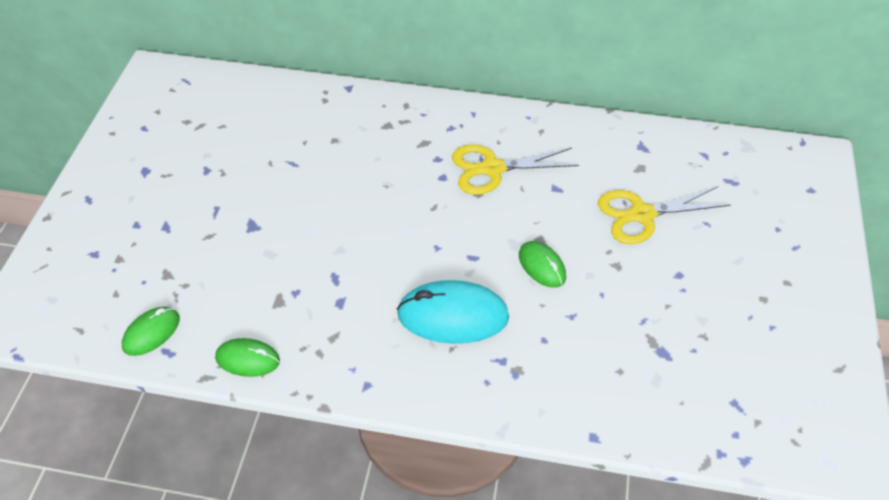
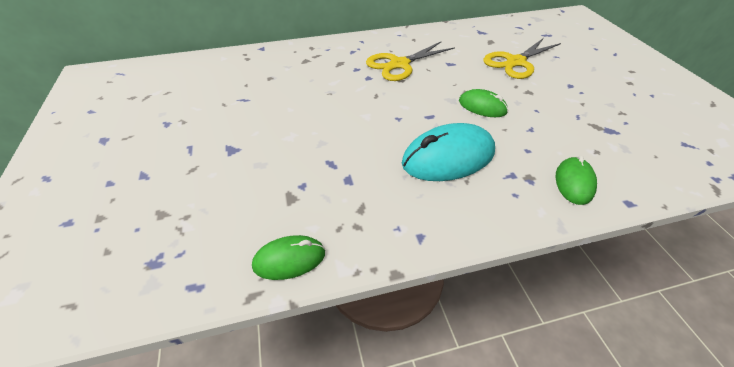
camera: 25 degrees left, 5 degrees down
green mouse [122,307,180,356] -> green mouse moved to [556,156,597,205]

